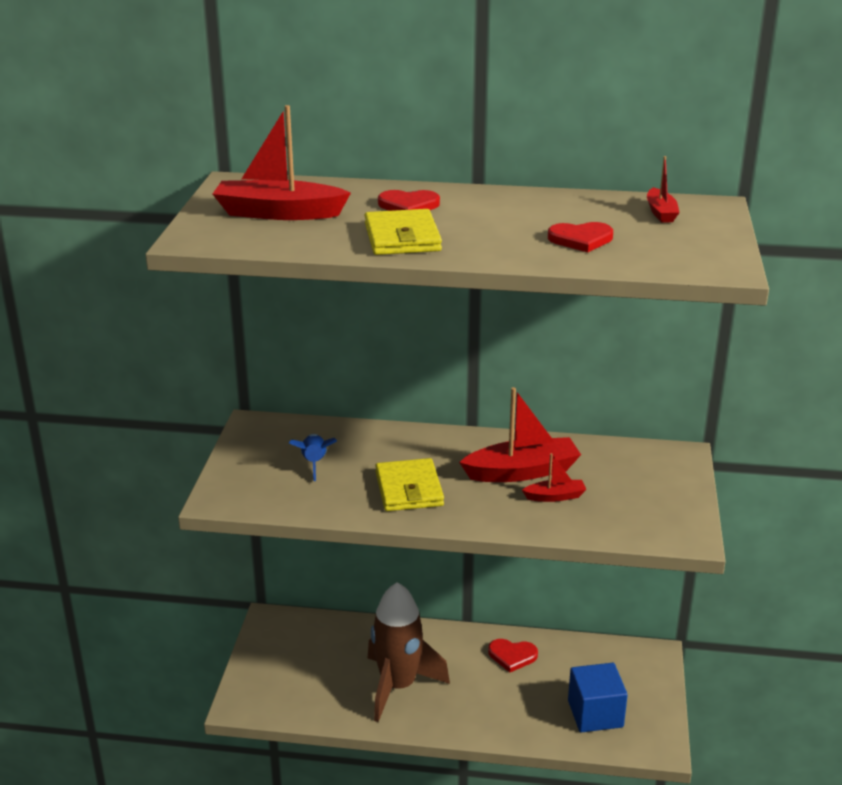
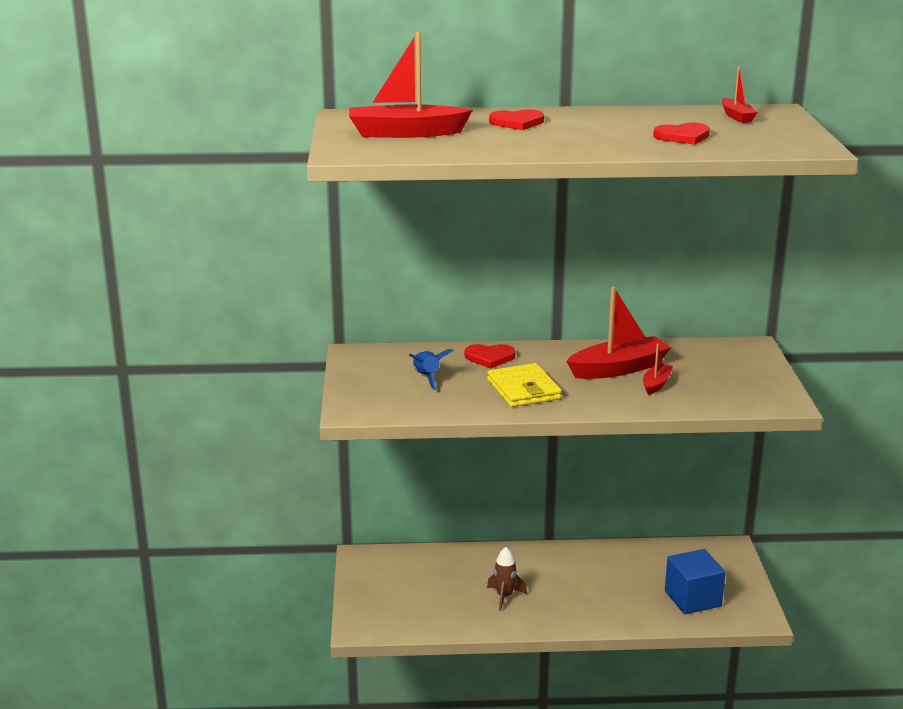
camera: 10 degrees left, 5 degrees down
yellow wallet [365,209,442,255] -> none
brown rocket [368,582,450,722] -> brown rocket [487,547,527,611], size x0.47
red heart [488,639,538,673] -> red heart moved to [464,344,515,369]
red boat [522,453,587,502] -> red boat turned 45 degrees counterclockwise [643,343,673,395]

